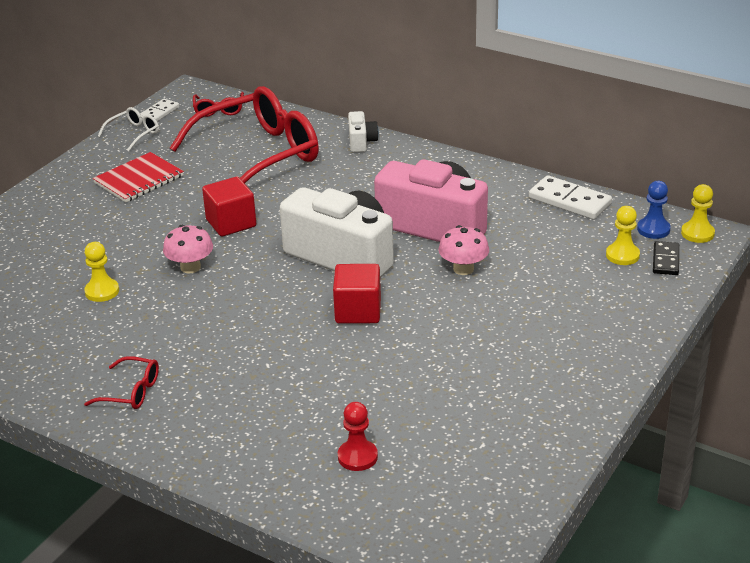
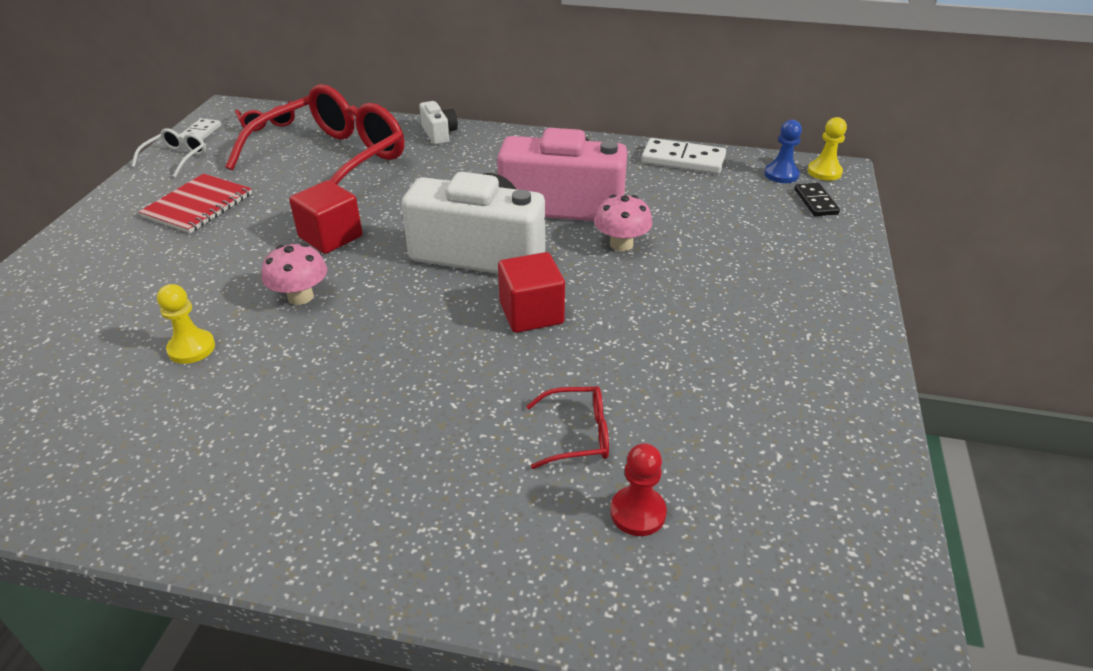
camera: 20 degrees left, 5 degrees up
red glasses [84,356,159,409] -> red glasses moved to [526,386,609,469]
yellow pawn [606,206,640,265] -> none

